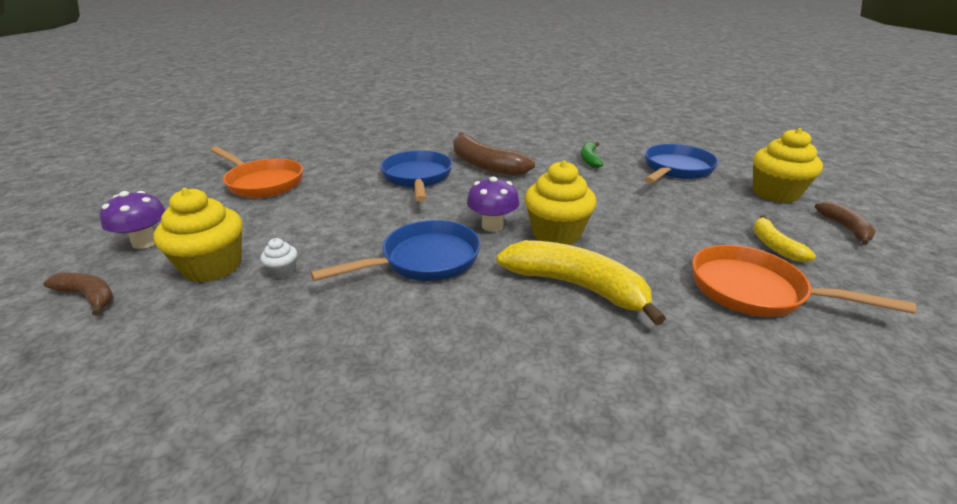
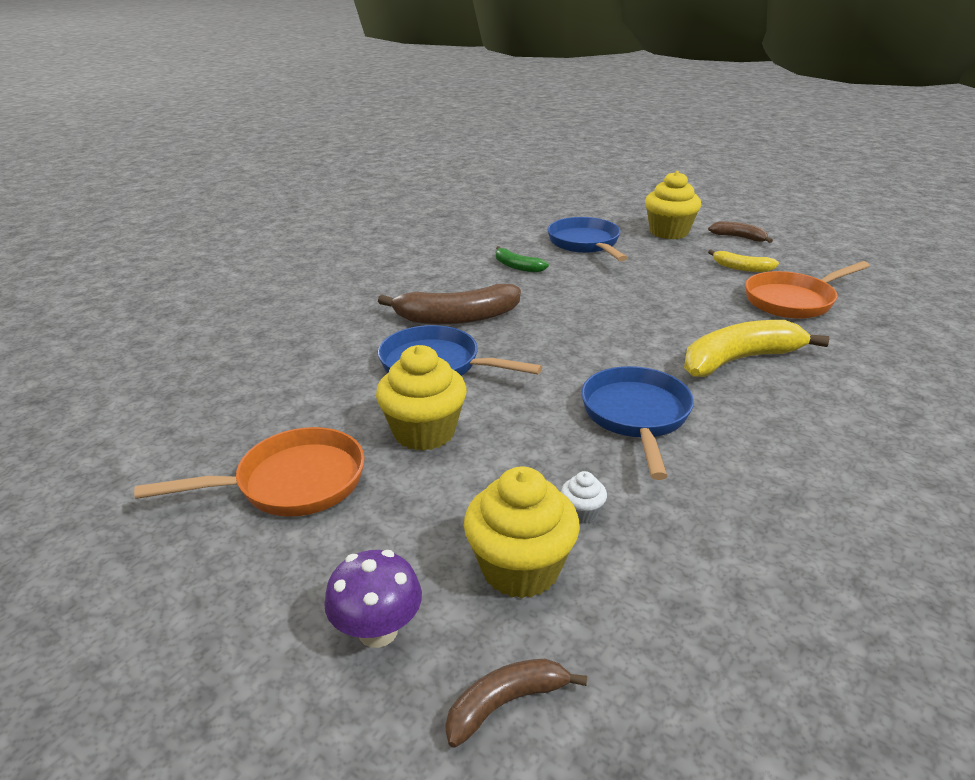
camera: 55 degrees left, 0 degrees up
purple mushroom [467,176,519,232] -> none
yellow cupcake [524,160,596,245] -> yellow cupcake moved to [376,345,467,451]

